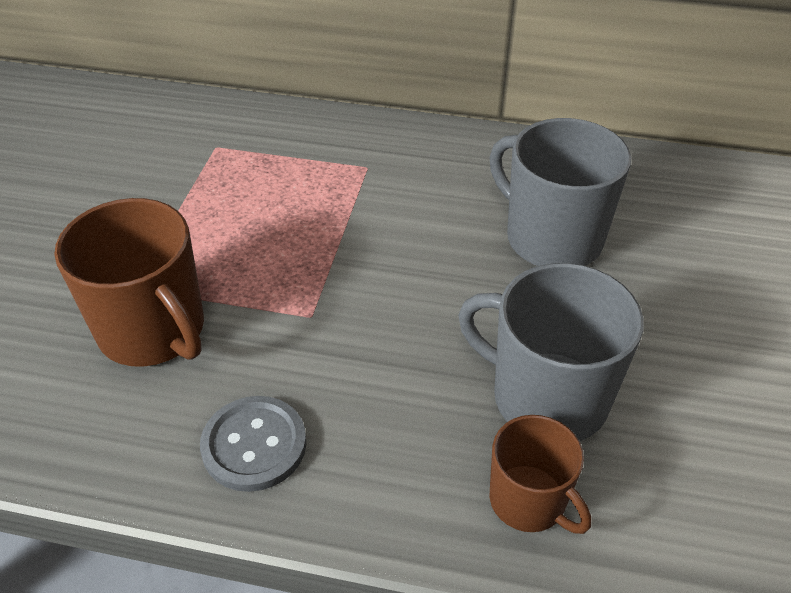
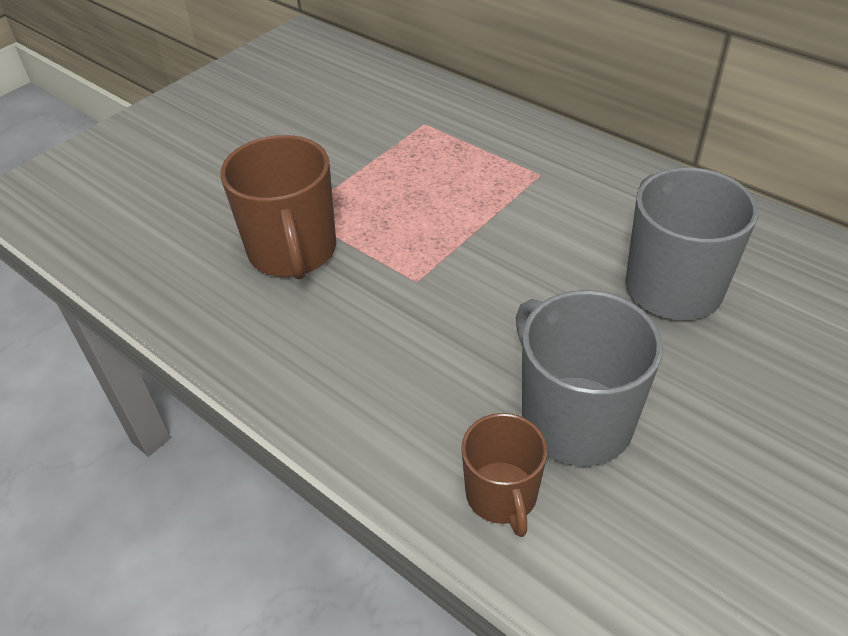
camera: 30 degrees right, 0 degrees up
grey button [200,396,306,492] -> none

